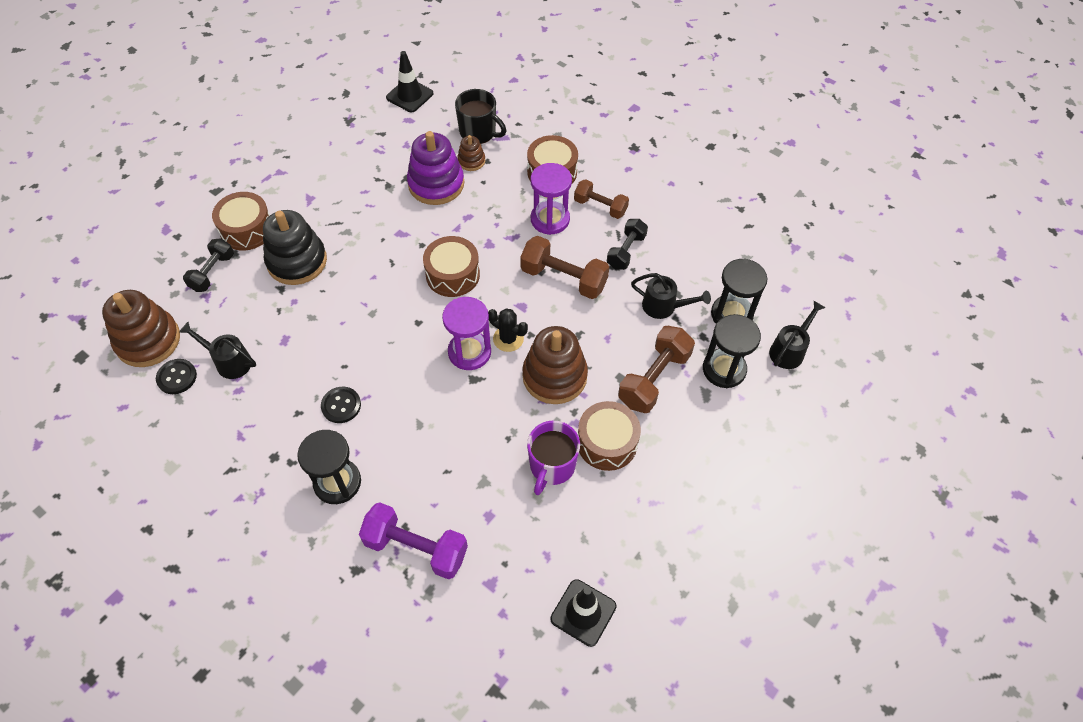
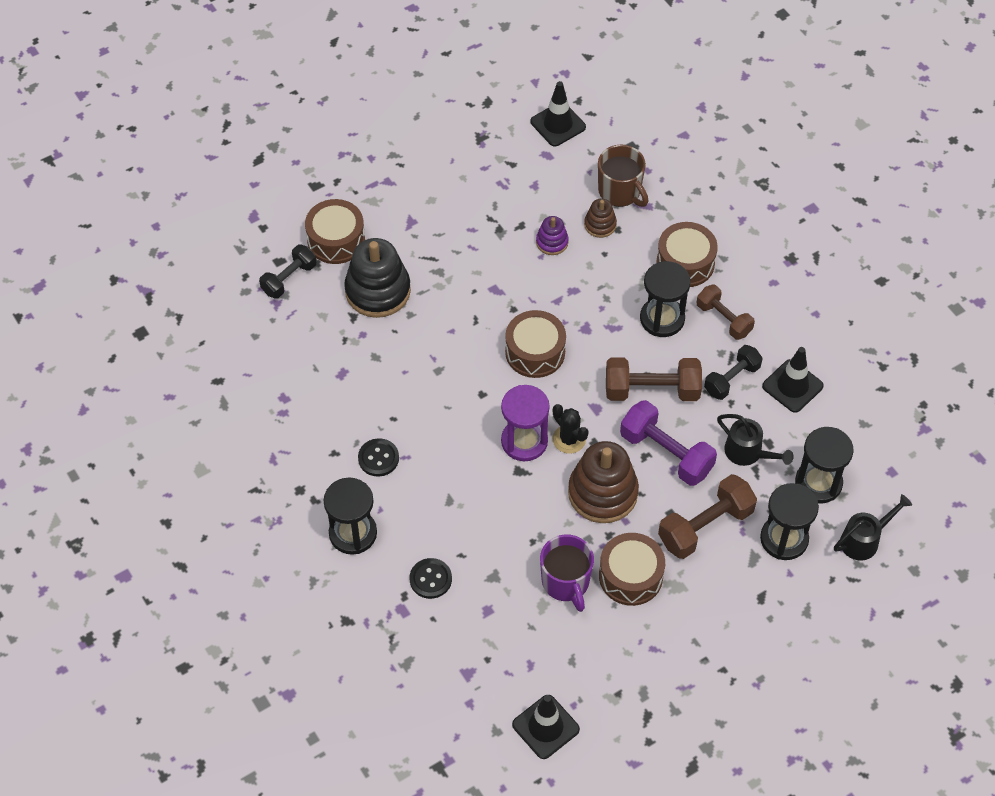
camera: 20 degrees right, 0 degrees up
brown stacking toy [102,290,180,367] -> none
black button [156,359,197,394] -> black button moved to [410,558,452,599]
black watering can [179,322,256,379] -> none
purple dumbbell [359,502,468,579] -> purple dumbbell moved to [620,400,717,486]
purple stacking toy [407,131,464,205] -> purple stacking toy [536,216,569,255], size x0.50
black mug [455,89,506,144] -> brown mug [598,145,648,207]
brown dumbbell [520,236,609,299] -> brown dumbbell turned 45 degrees counterclockwise [606,357,702,401]
purple mug [527,421,580,495] -> purple mug turned 60 degrees counterclockwise [540,535,594,612]
purple hourglass [530,163,572,235] -> black hourglass [640,261,691,337]
none -> black traffic cone [762,347,824,413]

